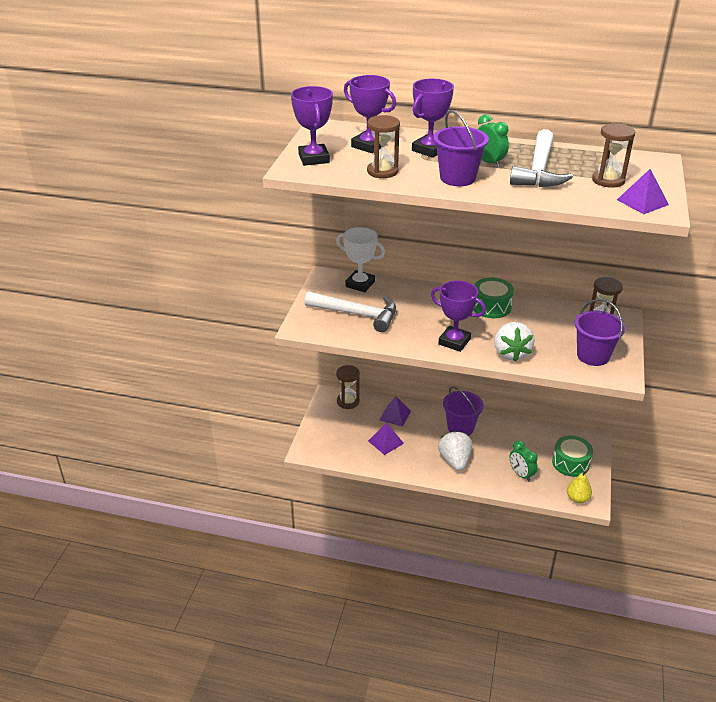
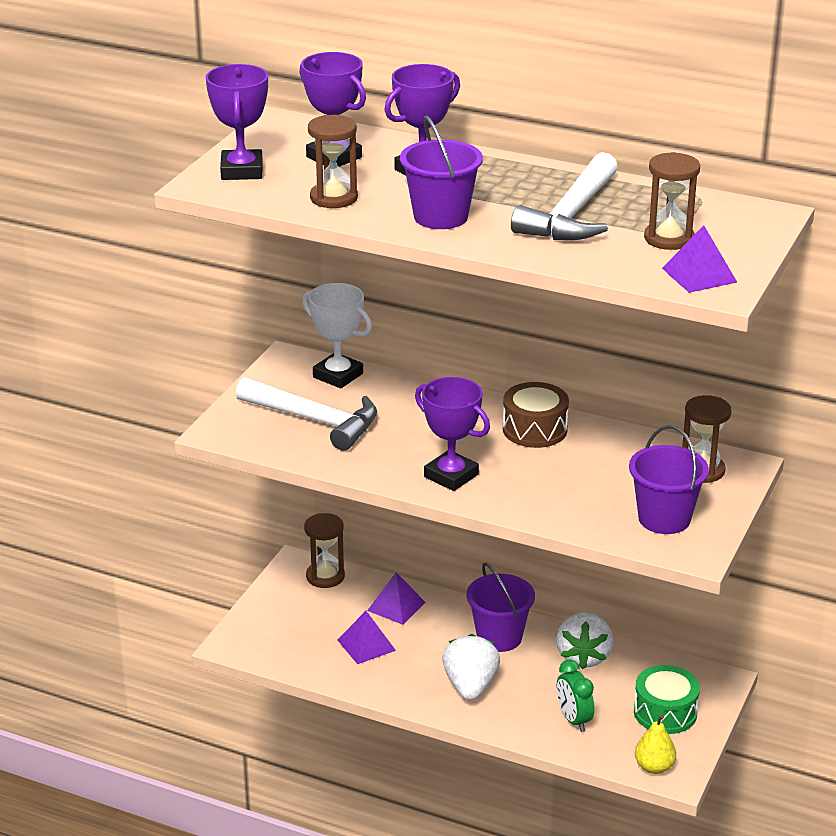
camera: 10 degrees right, 5 degrees down
green drum [473,278,514,318] -> brown drum [503,382,569,448]
green clock [478,115,509,167] -> none
white strawberry [494,322,535,362] -> white strawberry moved to [556,612,613,669]

